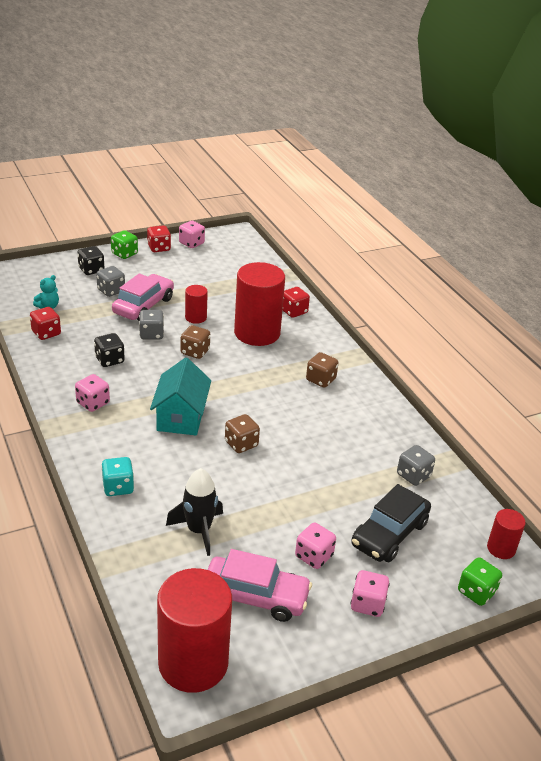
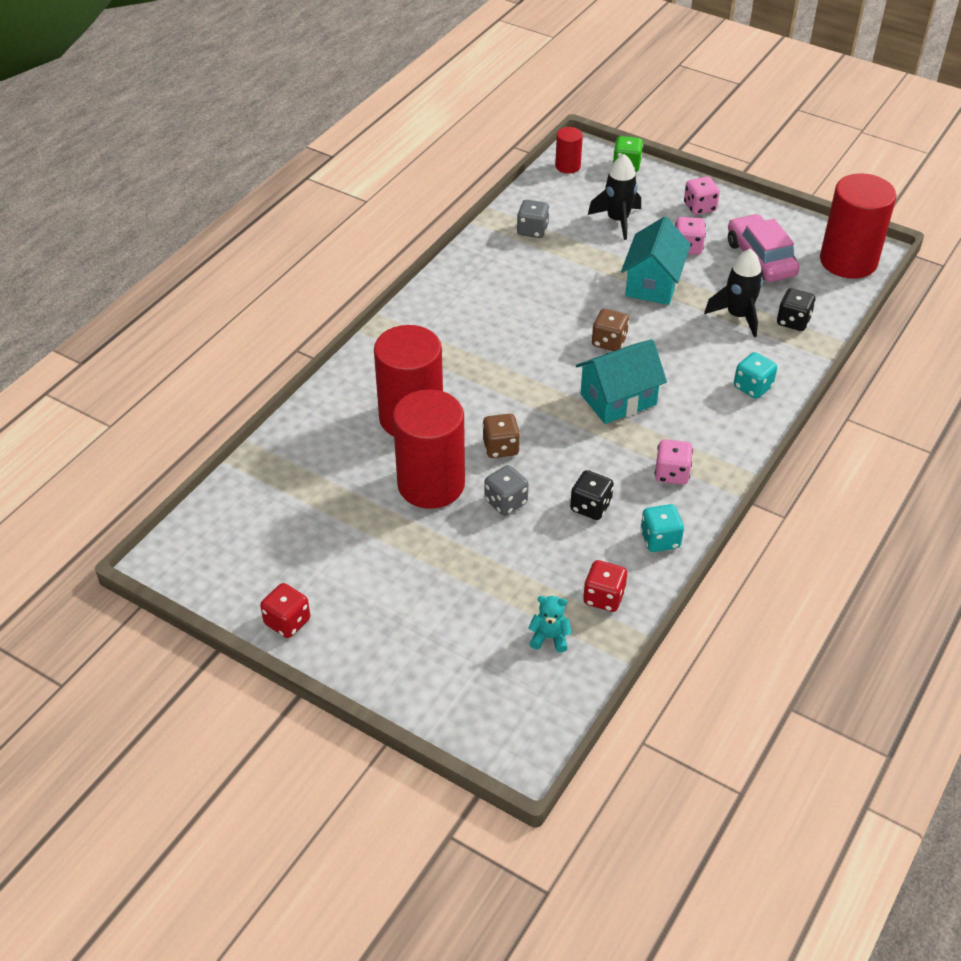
camera: 120 degrees left, 10 degrees up
black dice [77,246,104,275] -> black dice moved to [777,288,816,331]
grey dice [96,266,125,297] -> none
green dice [111,230,138,259] -> none
pink car [112,273,174,321] -> none
pink dice [179,221,205,248] -> none
red cylinder [185,285,208,324] -> red cylinder [393,389,465,509], size x2.09
red dice [283,287,310,318] -> none
brown dice [306,352,338,388] -> none
black car [351,484,431,562] -> black rocket [588,154,641,240]
none -> turquoise house [621,216,691,305]
none -> turquoise dice [640,504,684,552]

